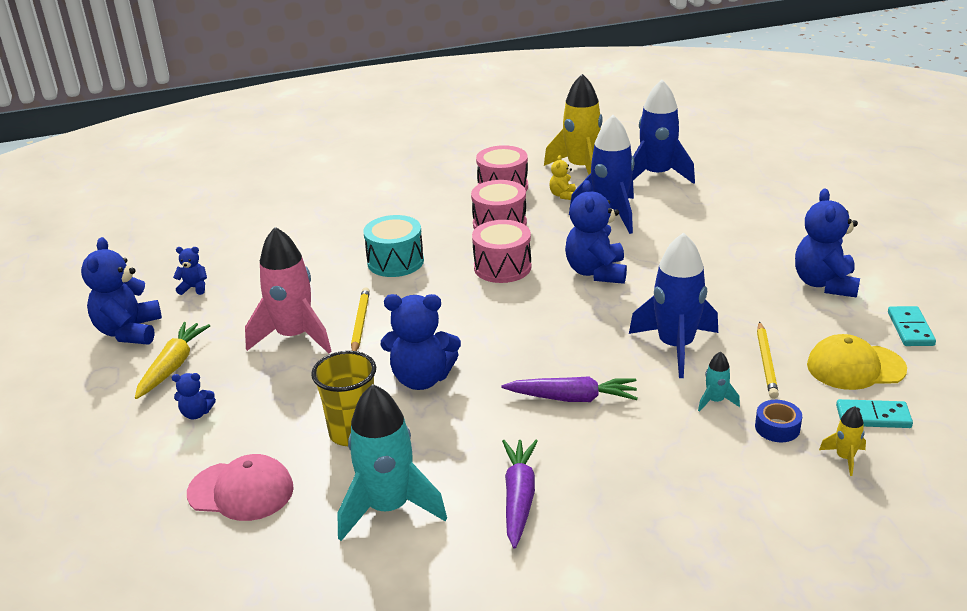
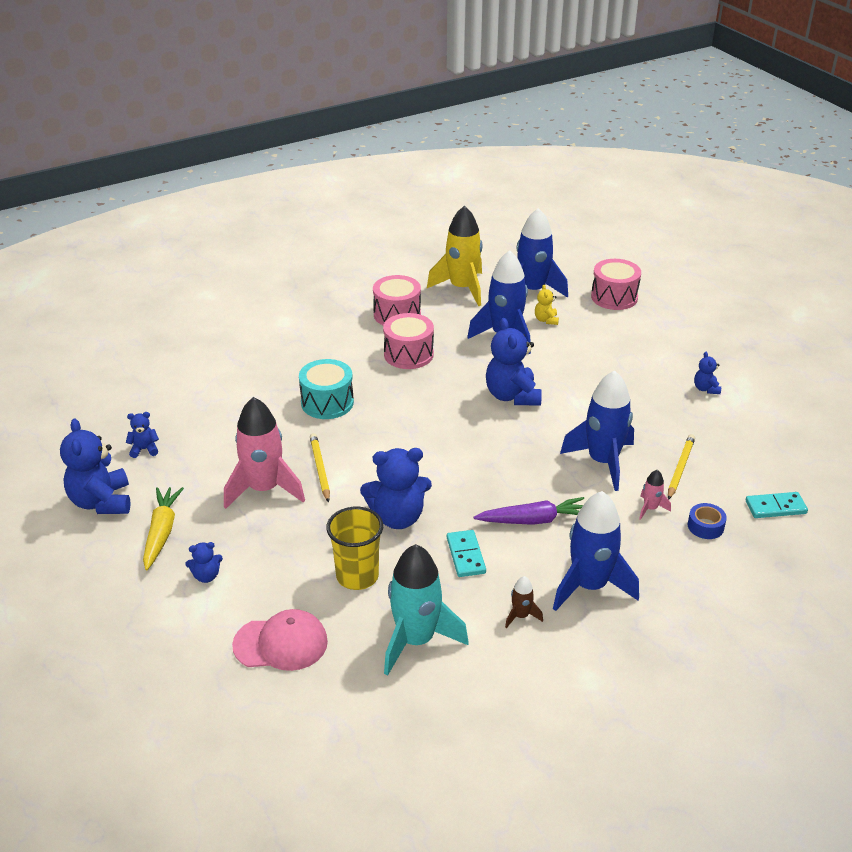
camera: 15 degrees left, 5 degrees up
pink drum [472,220,532,283] -> pink drum moved to [591,259,641,310]
purple carrot [502,440,538,549] -> brown rocket [505,576,543,628]
yellow teddy bear [549,155,576,200] -> yellow teddy bear moved to [535,285,559,325]
turquoise rocket [698,351,740,412] -> pink rocket [639,470,671,520]
yellow pencil [757,322,779,399] -> yellow pencil turned 150 degrees counterclockwise [668,434,695,500]
blue teddy bear [795,189,860,298] -> blue teddy bear [694,352,721,394], size x0.49
yellow cap [807,334,907,390] -> none
yellow rocket [819,406,866,476] -> none
turquoise domino [888,306,936,346] -> turquoise domino moved to [447,530,486,577]
none -> blue rocket [553,491,639,611]

